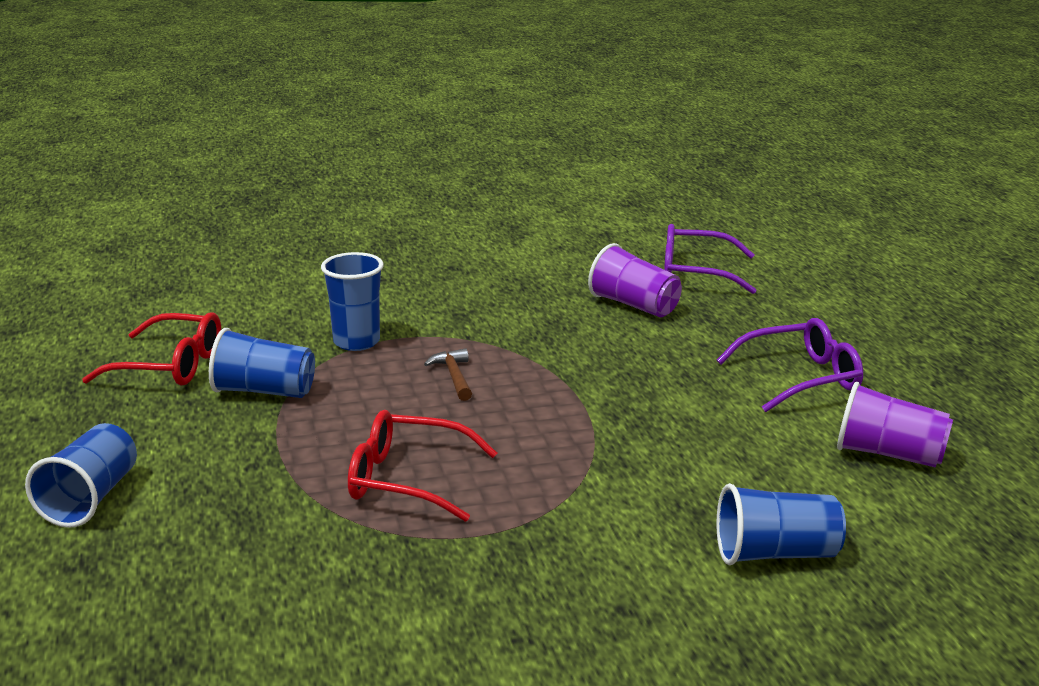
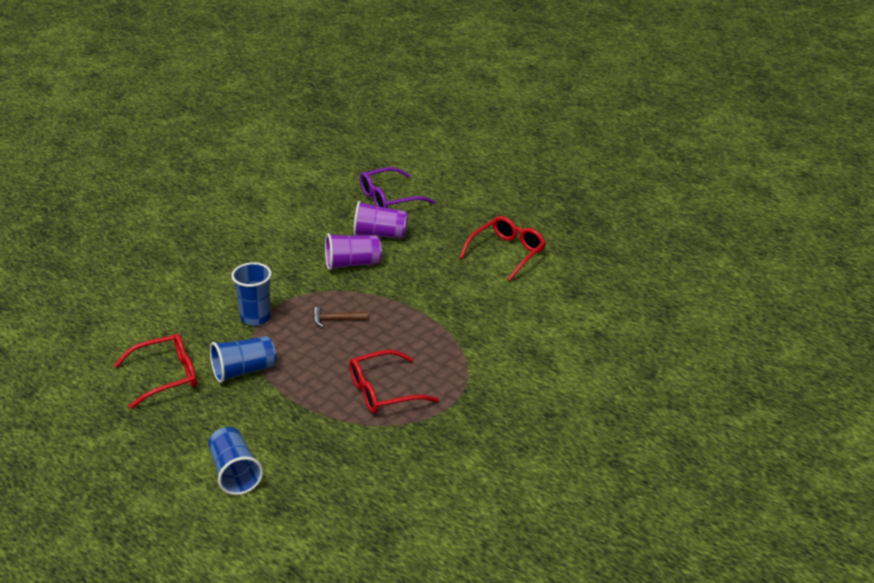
camera: 35 degrees left, 10 degrees up
brown hammer [424,348,472,401] -> brown hammer turned 45 degrees counterclockwise [313,307,368,328]
blue cup [716,483,846,565] -> none
purple glasses [717,318,863,412] -> red glasses [460,216,546,281]
purple cup [837,382,953,468] -> purple cup moved to [325,233,382,271]

